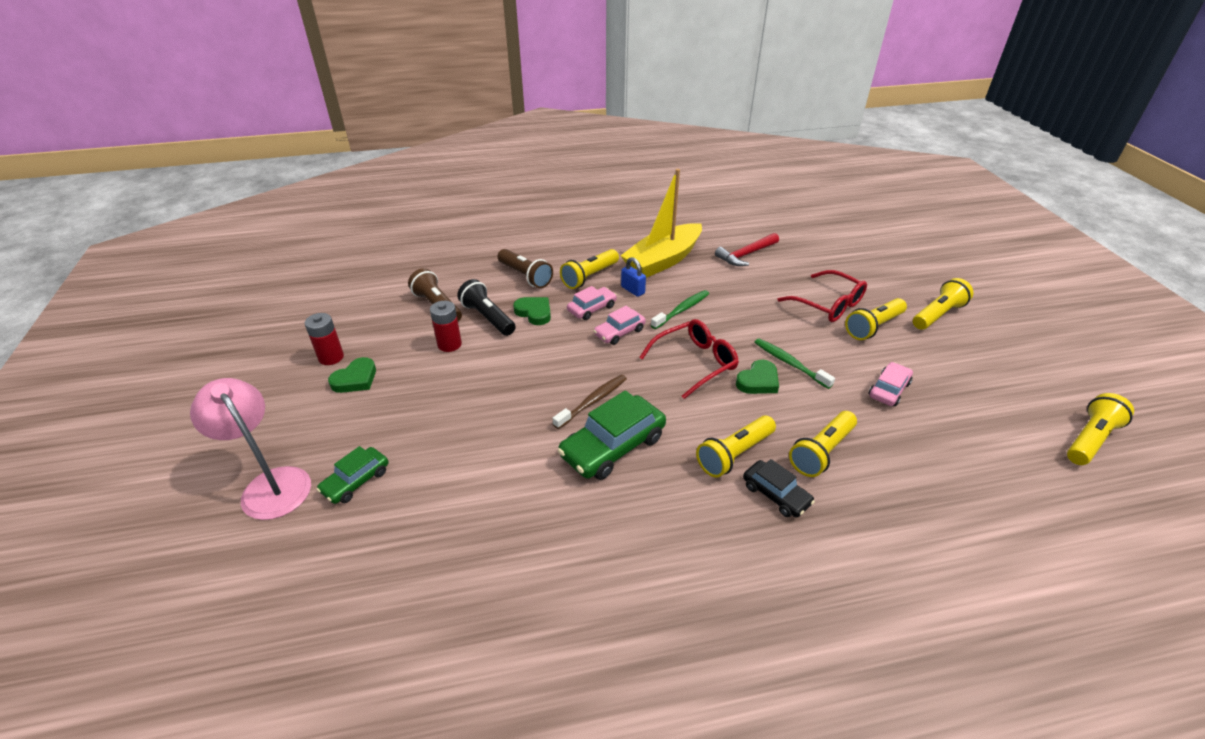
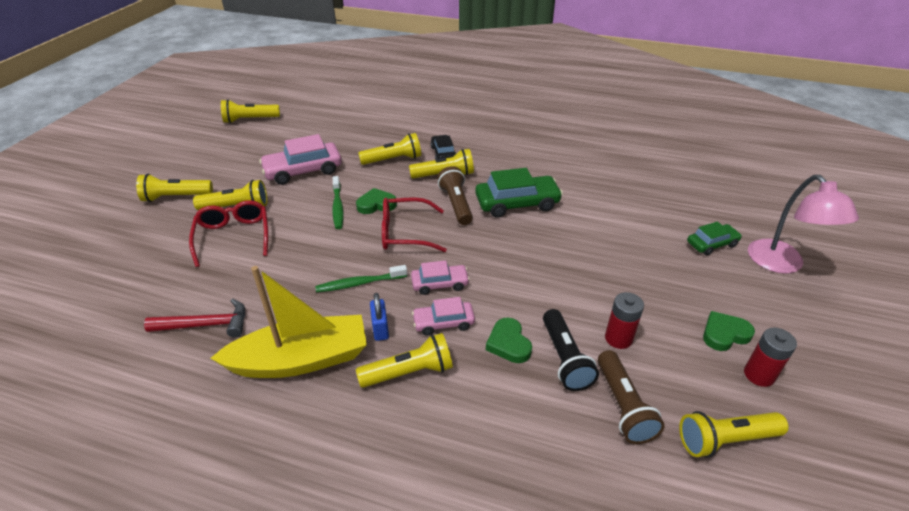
camera: 150 degrees left, 0 degrees up
brown flashlight [498,249,553,288] -> brown flashlight moved to [437,166,473,225]
brown toothbrush [553,375,627,429] -> none
pink car [869,362,913,406] -> pink car [259,134,342,185], size x1.72
none -> yellow flashlight [679,411,789,458]

